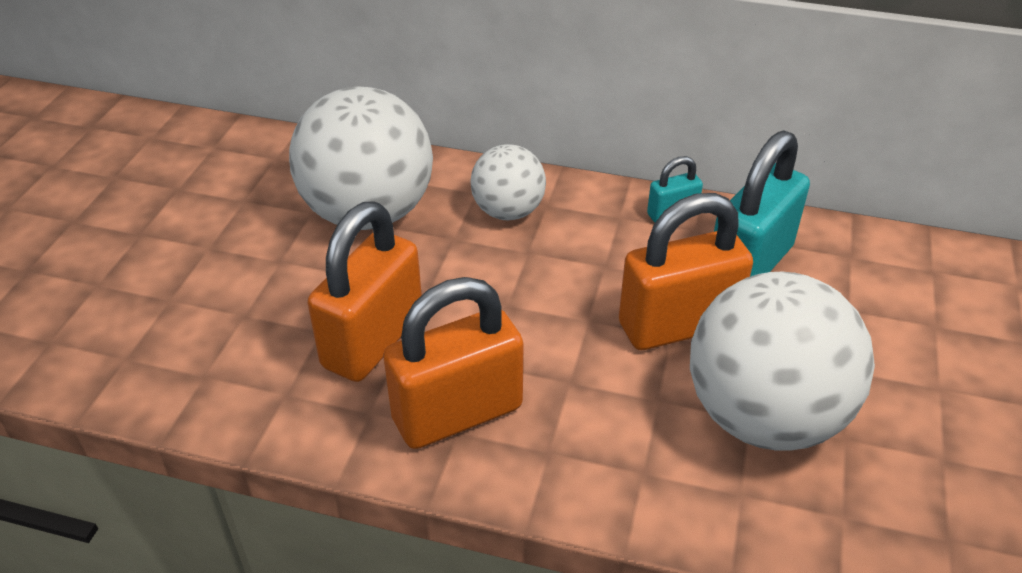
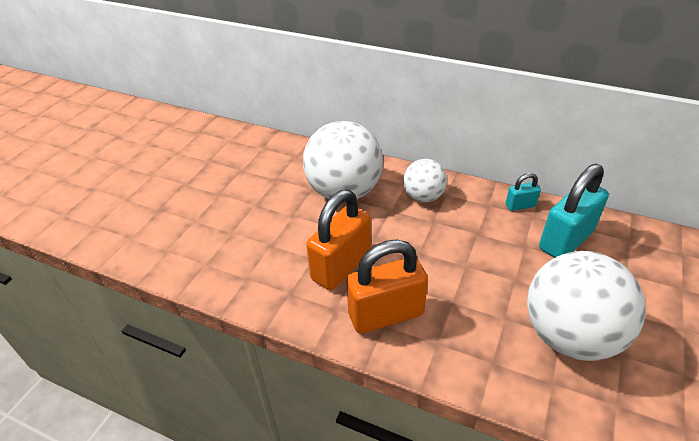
camera: 10 degrees right, 0 degrees up
orange padlock [619,193,753,350] -> none

